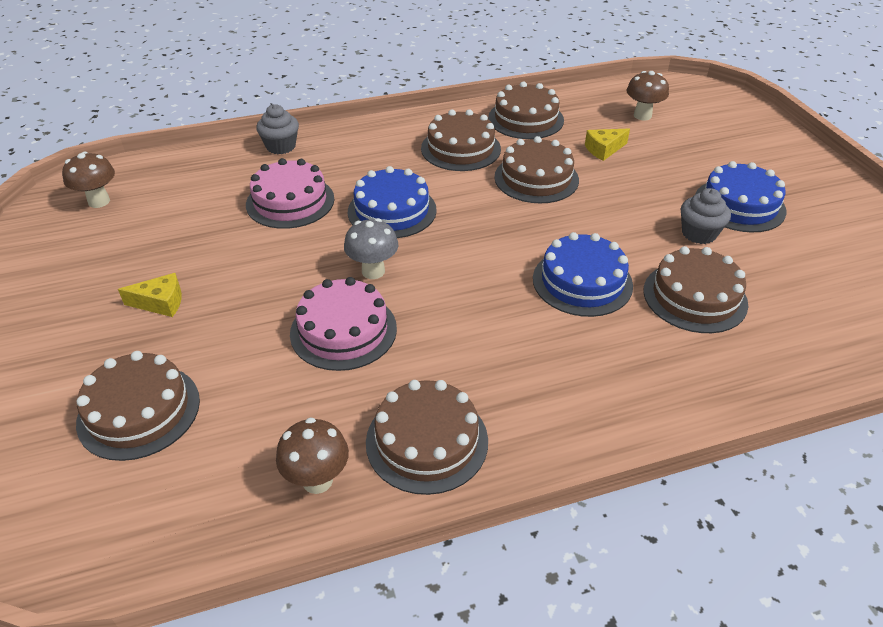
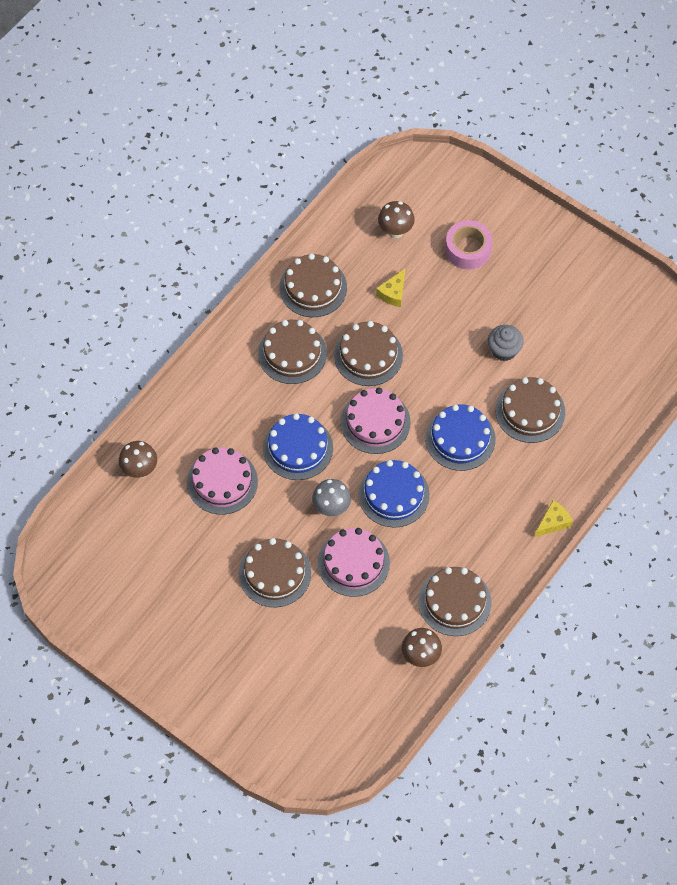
camera: 35 degrees left, 20 degrees up
brown mushroom [62,152,115,208] -> brown mushroom moved to [119,441,157,478]
brown cake [76,351,200,461] -> brown cake moved to [239,538,311,607]
yellow cheese [118,273,182,317] -> yellow cheese moved to [535,500,573,537]
grey cupcake [256,104,299,154] -> none
blue cake [695,161,786,233] -> blue cake moved to [358,460,430,528]
none -> pink cake [341,388,411,454]
none -> pink tape [445,220,492,270]

